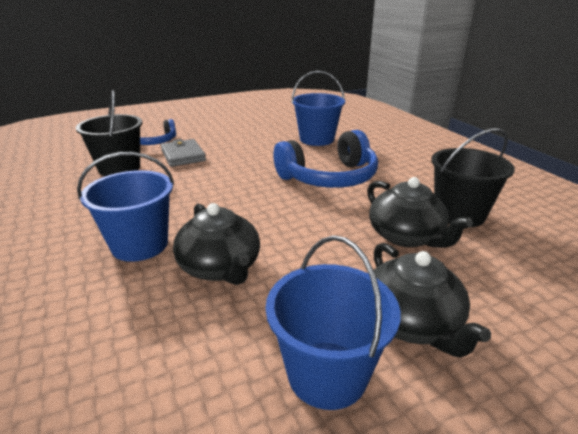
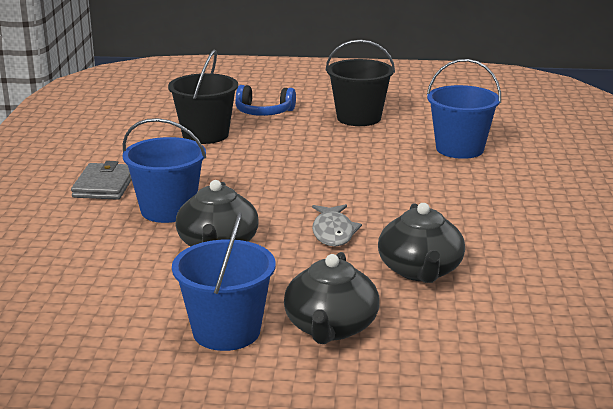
camera: 30 degrees right, 5 degrees down
grey wallet [161,139,206,167] -> grey wallet moved to [71,161,132,200]
blue headphones [274,130,378,188] -> none
black bucket [431,128,515,227] -> black bucket moved to [326,40,395,126]
none -> grey fish [312,204,362,246]

